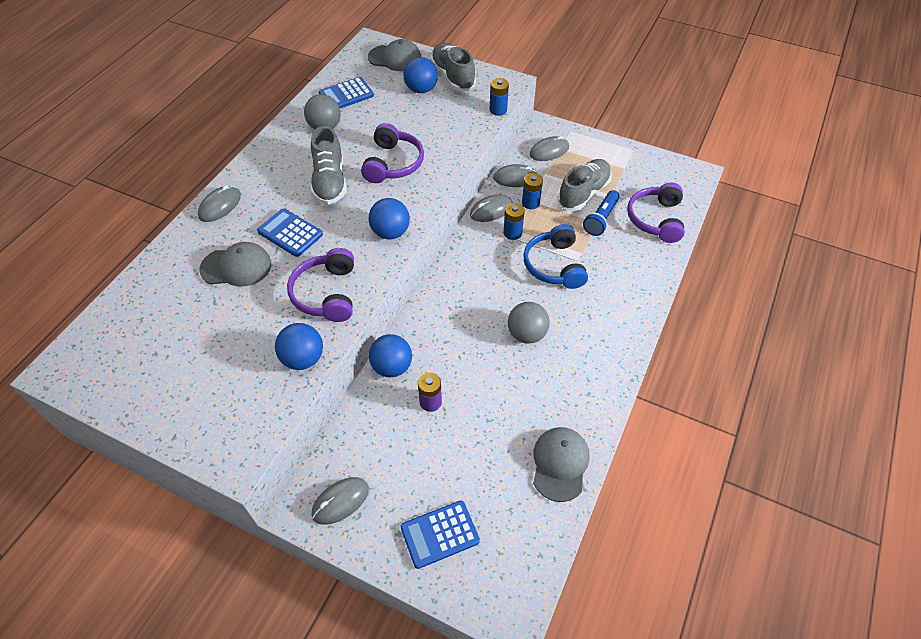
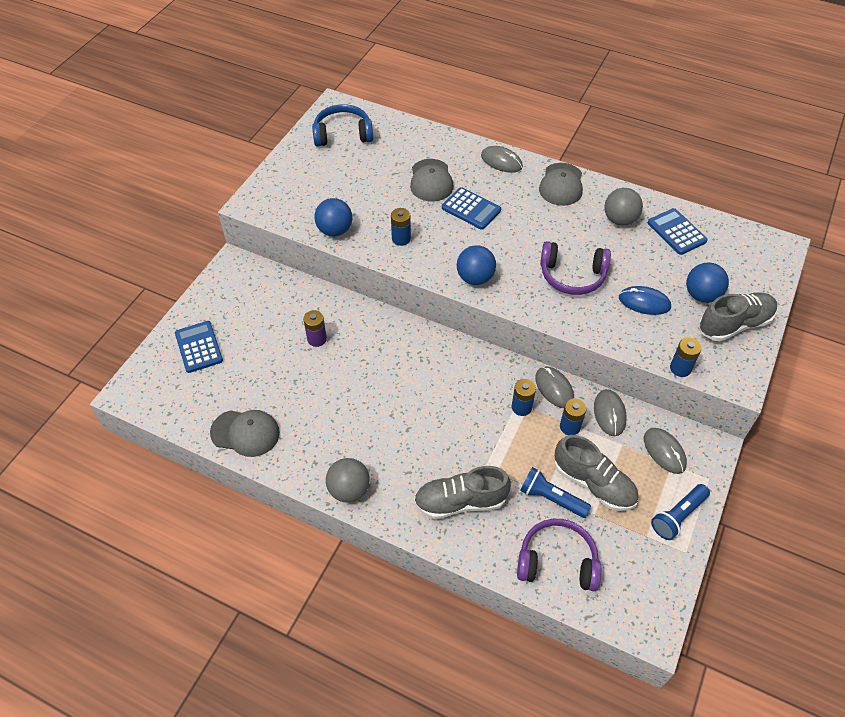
camera: 90 degrees right, 0 degrees up
blue calculator [257,208,323,257] -> blue calculator turned 90 degrees clockwise [442,187,501,230]
purple headphones [287,248,354,322] -> blue battery [391,208,411,246]
grey shoe [311,126,347,205] -> grey shoe moved to [414,466,511,519]
grey mouse [311,477,369,525] -> none
grey cap [368,39,421,71] -> grey cap moved to [539,163,583,206]
blue ball [369,334,412,377] -> none
grey ball [508,302,550,343] -> grey ball moved to [326,458,370,503]
blue headphones [523,224,588,289] -> blue headphones moved to [312,104,373,147]
none -> blue mouse [619,286,671,315]
none -> blue flashlight [651,484,710,540]

